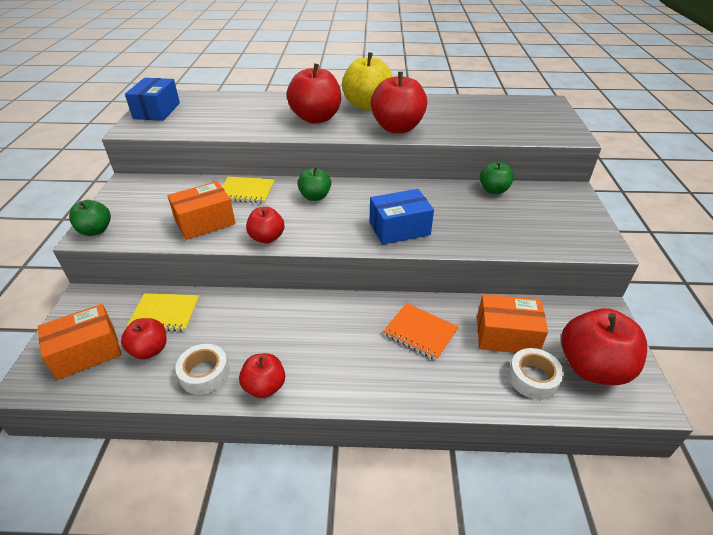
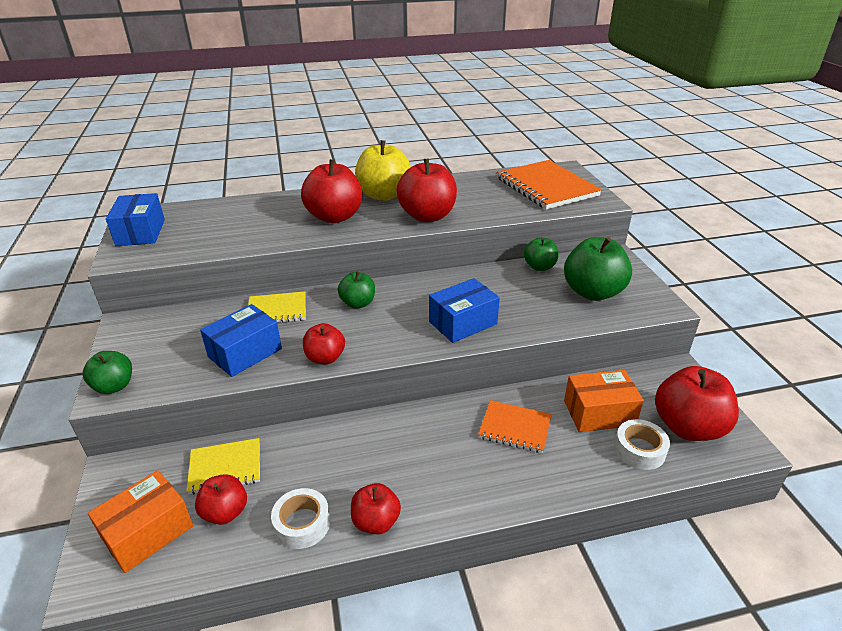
camera: 15 degrees left, 5 degrees down
orange box [167,181,235,240] -> blue box [200,304,282,377]
none -> orange notebook [497,160,602,209]
none -> green apple [564,237,632,301]

